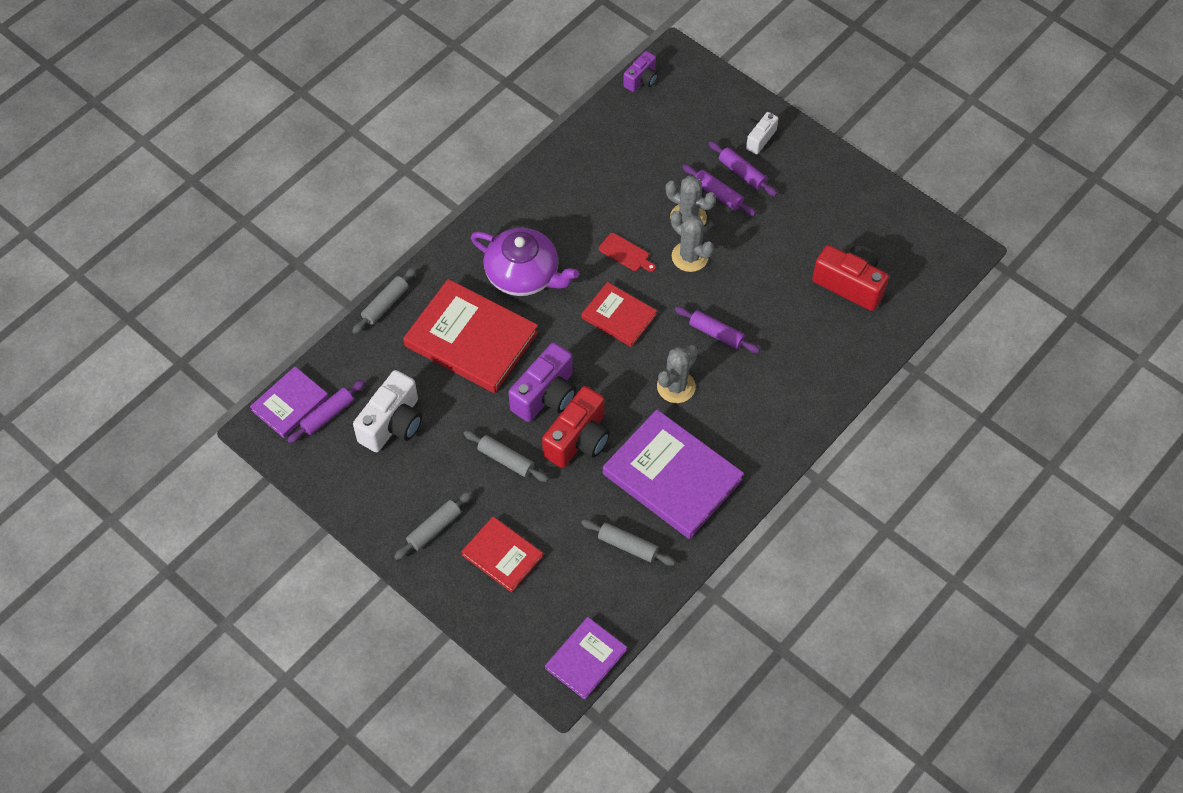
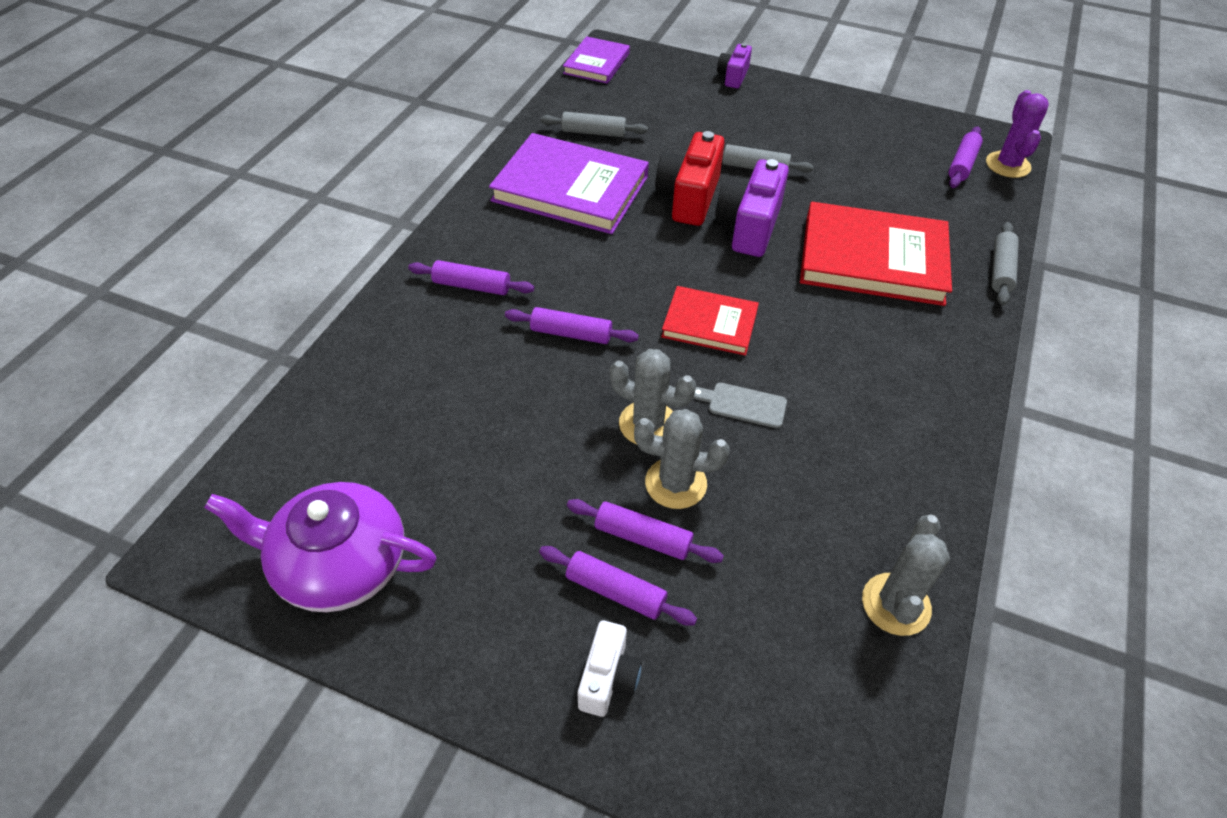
camera: 160 degrees right, 10 degrees down
purple book [250,367,329,438] -> purple cactus [986,90,1049,178]
white camera [353,370,422,452] -> none
grey rolling pin [394,491,472,560] -> none
red book [461,517,543,592] -> none
purple teapot [471,228,579,296] -> purple teapot moved to [204,482,437,612]
red cutting board [599,233,656,272] -> grey cutting board [693,383,787,428]
purple camera [623,51,658,92] -> purple camera moved to [717,43,752,89]
grey cactus [657,345,698,403] -> grey cactus moved to [862,515,950,636]
red camera [812,245,889,311] -> none
none -> purple rolling pin [408,260,534,295]

